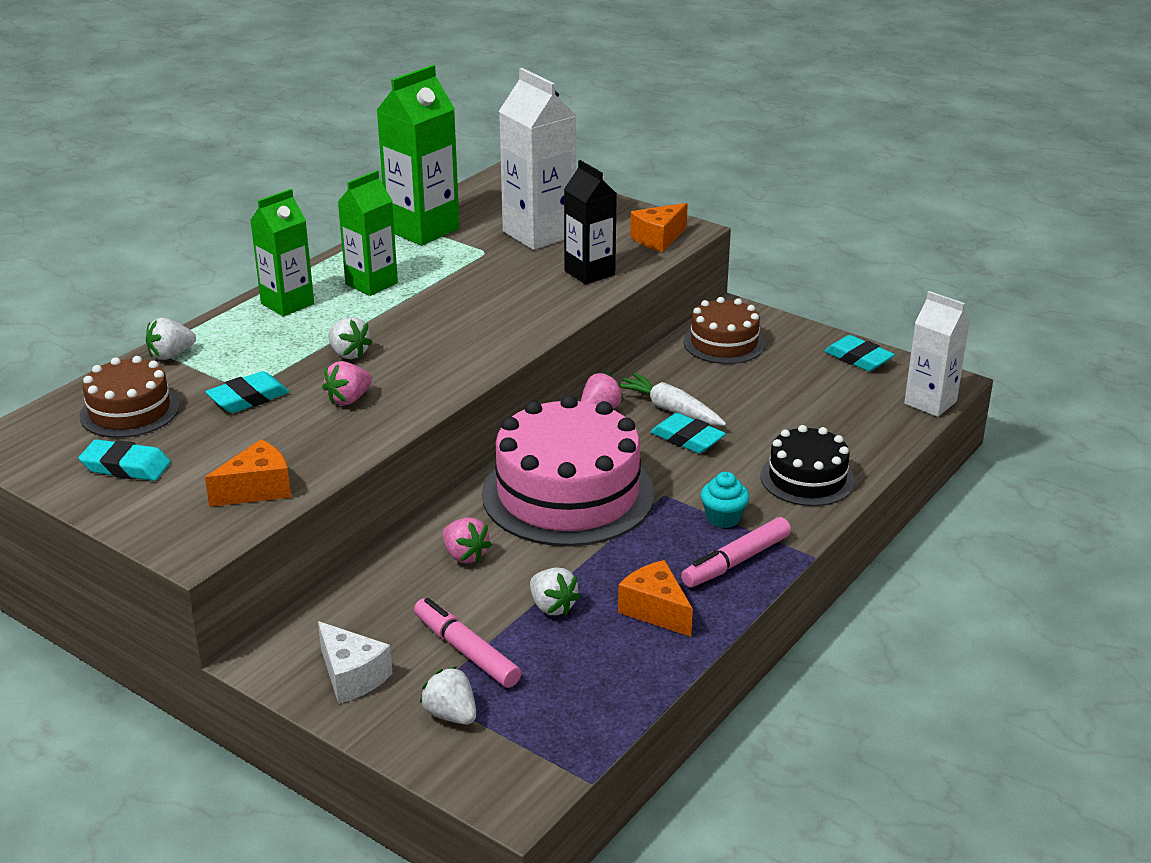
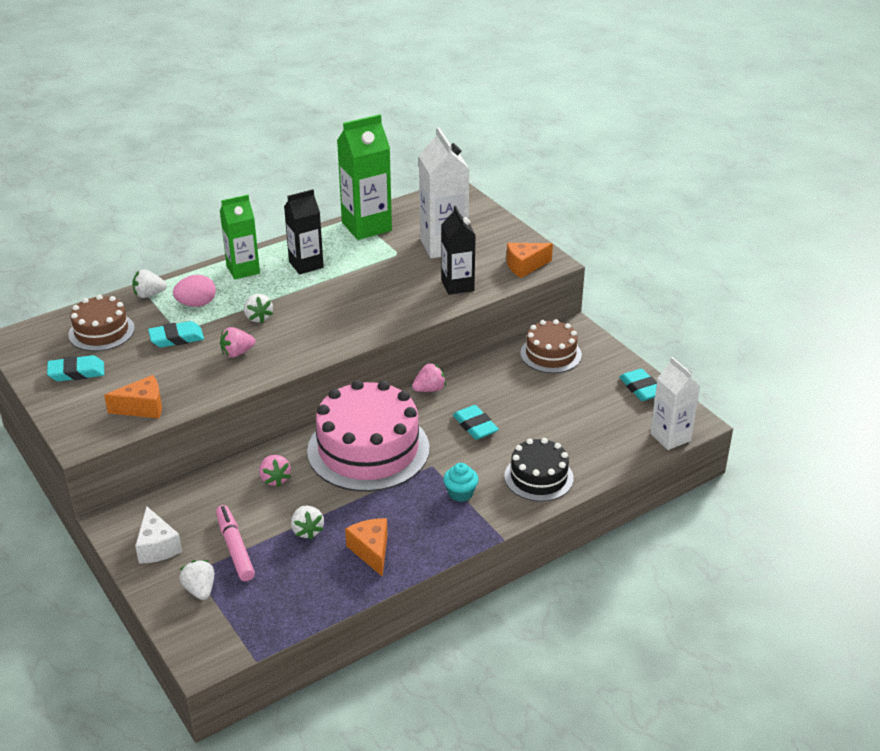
camera: 20 degrees right, 5 degrees up
turquoise eraser [79,439,171,481] -> turquoise eraser turned 45 degrees counterclockwise [47,355,104,381]
green carton [338,170,398,296] -> black carton [284,189,324,274]
white carrot [620,372,726,426] -> none
pink marker [681,517,791,587] -> none
none -> pink egg [173,275,216,307]

